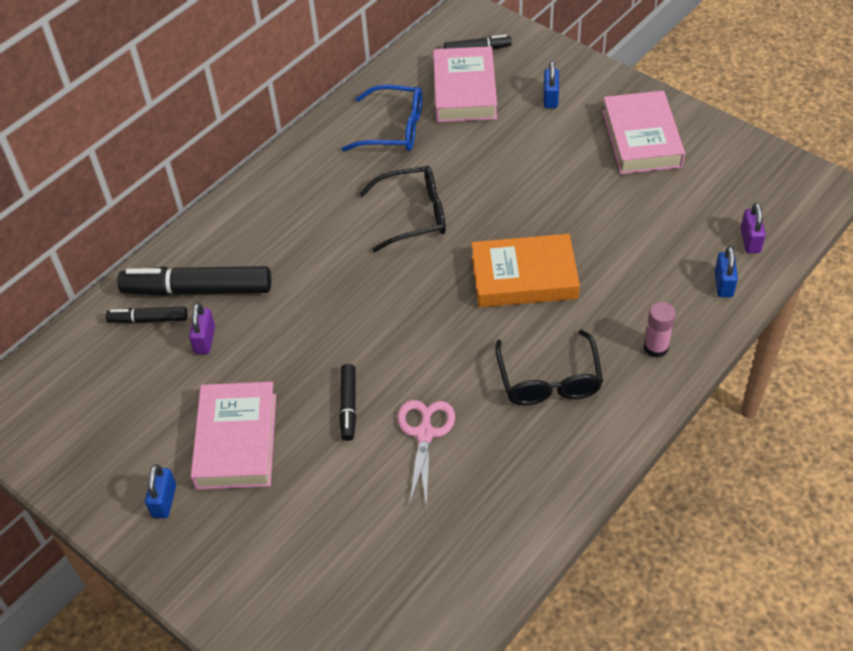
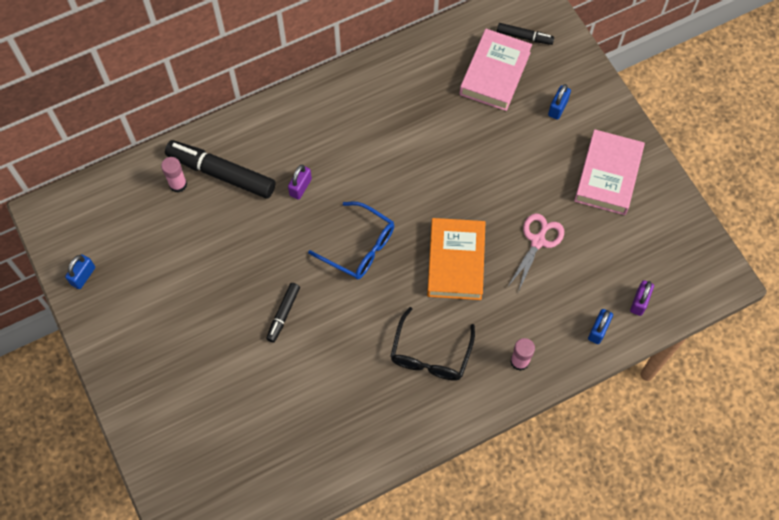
camera: 20 degrees right, 15 degrees up
black marker [106,307,188,323] -> pink glue stick [161,157,187,193]
blue padlock [145,464,176,519] -> blue padlock moved to [65,254,95,289]
purple padlock [189,303,215,354] -> purple padlock moved to [288,164,312,200]
pink book [191,382,276,490] -> none
blue glasses [342,85,422,151] -> blue glasses moved to [308,202,394,280]
black glasses [359,166,446,252] -> none
pink scissors [397,400,455,508] -> pink scissors moved to [507,213,564,292]
orange book [471,234,580,307] -> orange book turned 75 degrees clockwise [427,218,486,300]

